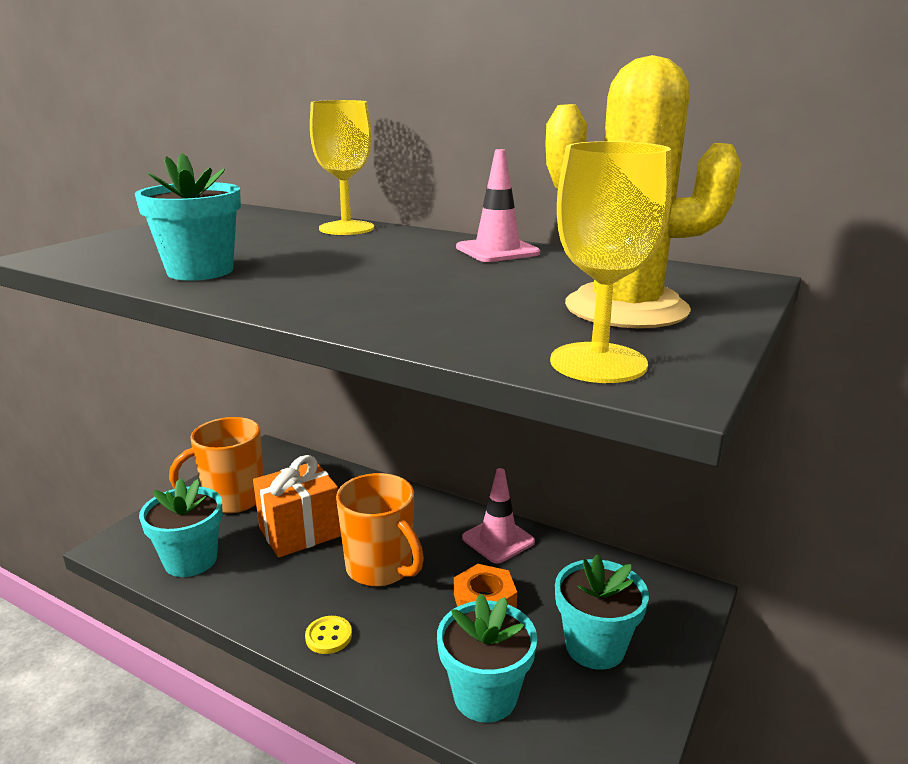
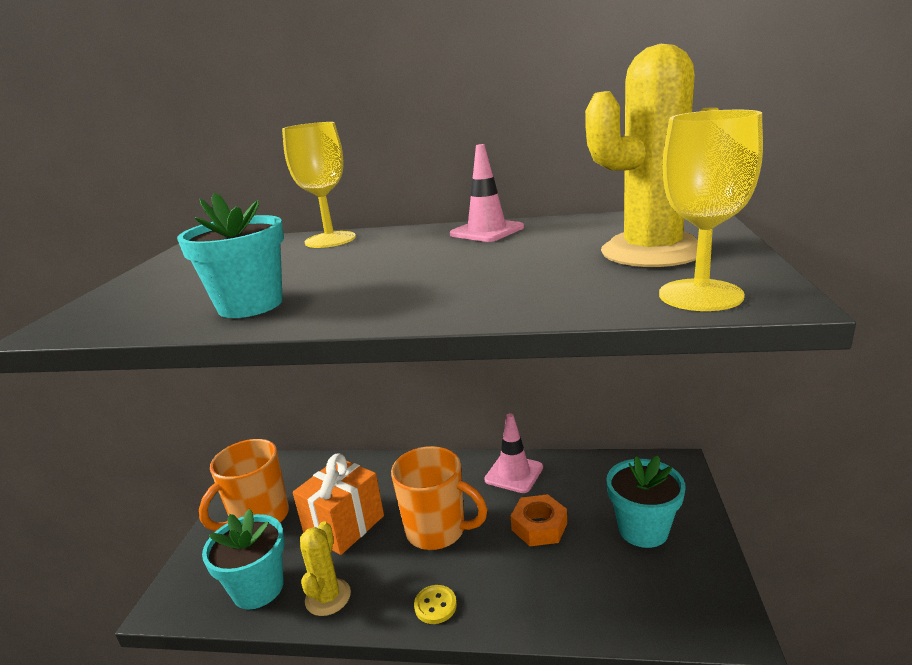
camera: 20 degrees left, 0 degrees up
turquoise flower pot [437,593,537,722] -> none
none -> yellow cactus [300,521,351,616]

